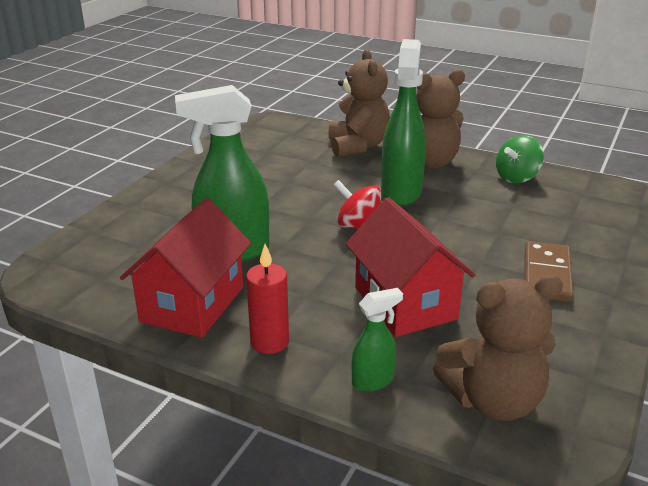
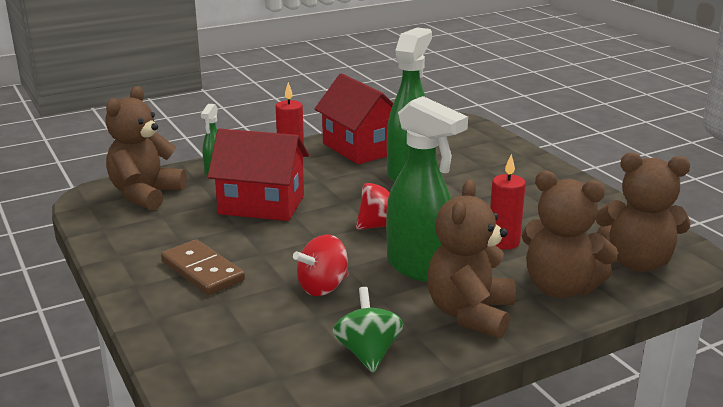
camera: 125 degrees right, 5 degrees down
none -> red spinning top [293,234,349,296]
none -> red candle [490,154,526,249]
none -> brown teddy bear [595,152,690,272]

